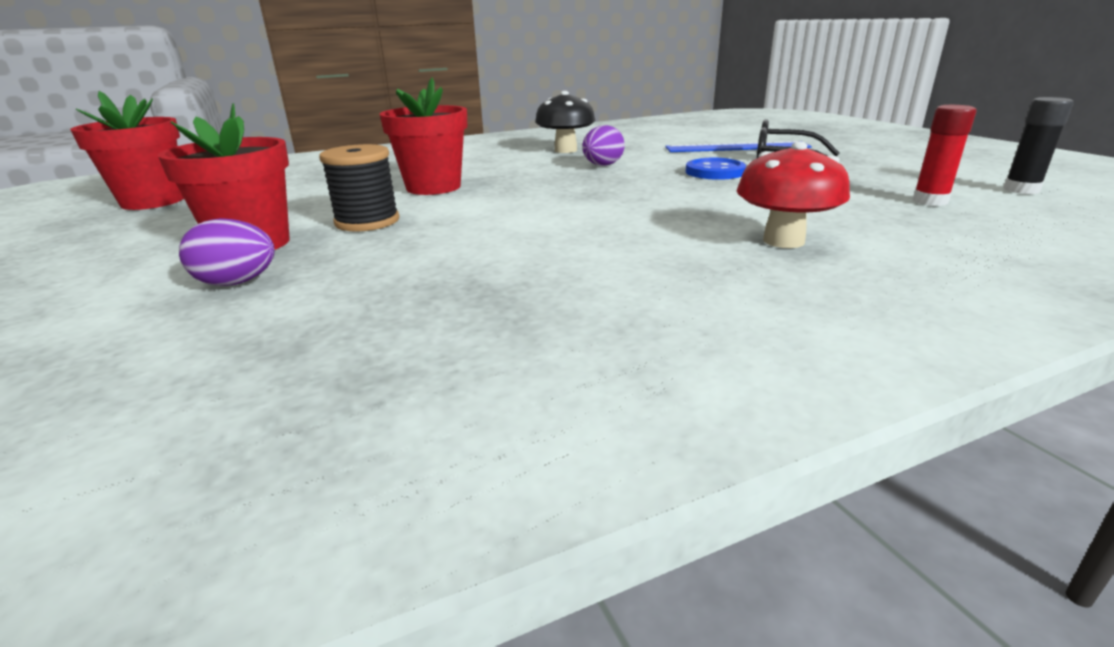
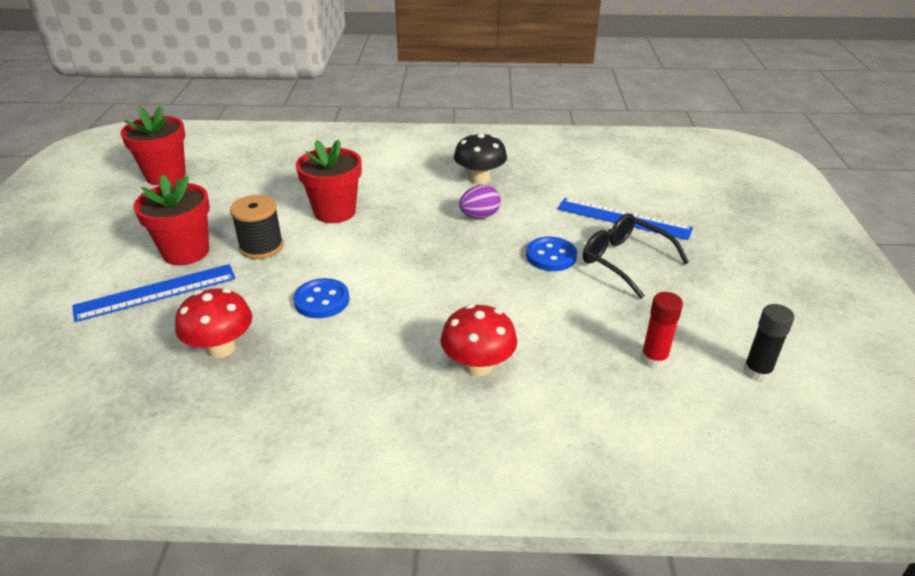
camera: 25 degrees right, 10 degrees up
purple egg [179,218,274,286] -> blue ruler [72,264,236,322]
none -> red mushroom [175,288,252,358]
none -> blue button [293,278,349,318]

